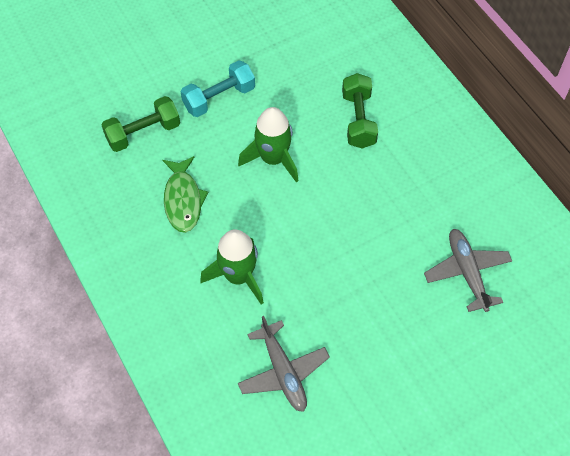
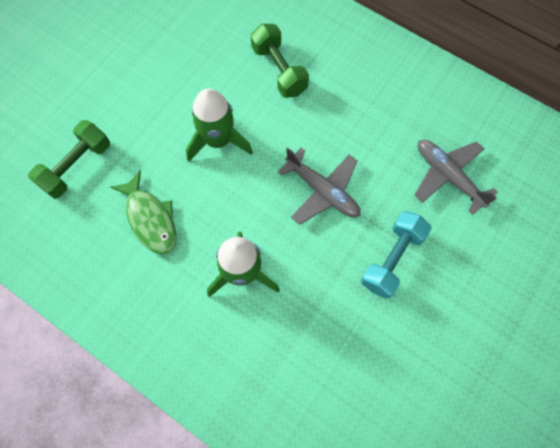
camera: 25 degrees left, 10 degrees up
turquoise dumbbell [181,60,255,117] -> turquoise dumbbell moved to [361,211,432,299]
grey plane [238,316,330,412] -> grey plane moved to [278,148,361,225]

